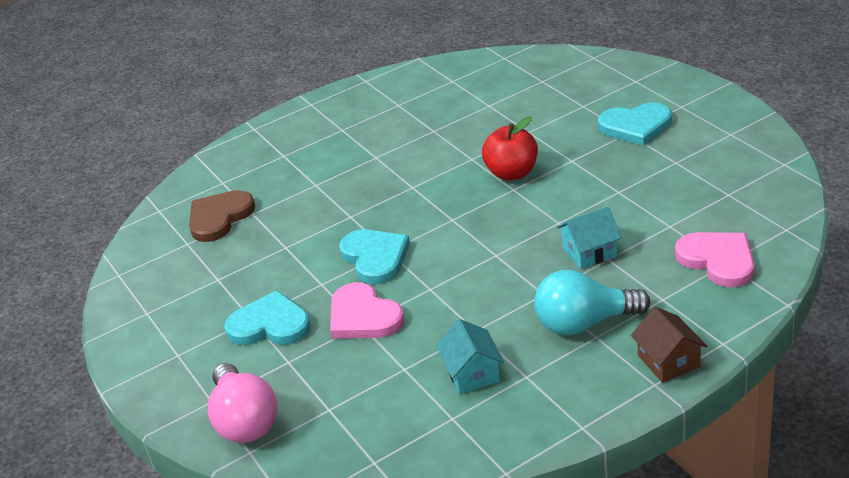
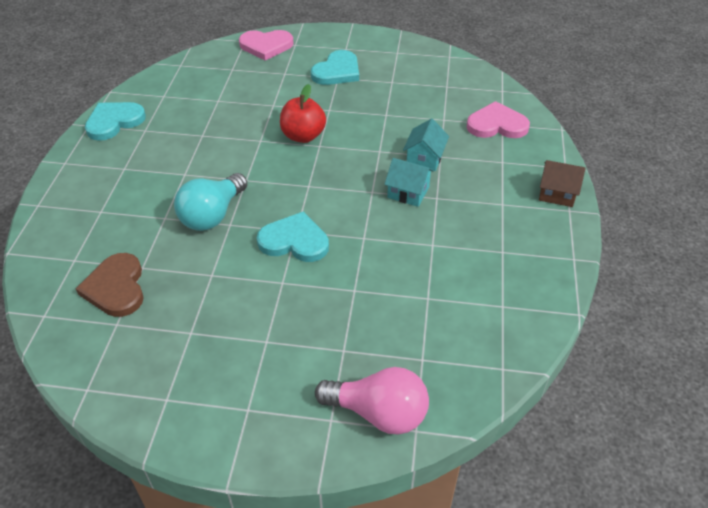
camera: 55 degrees left, 10 degrees up
turquoise heart [224,290,310,345] -> turquoise heart moved to [85,102,146,141]
pink heart [330,282,405,339] -> pink heart moved to [239,30,294,60]
turquoise house [436,319,504,394] -> turquoise house moved to [384,158,434,207]
turquoise light bulb [534,270,650,335] -> turquoise light bulb moved to [174,173,247,231]

